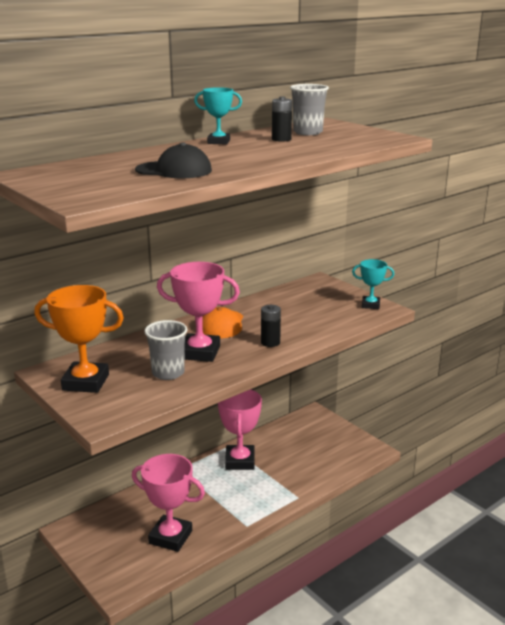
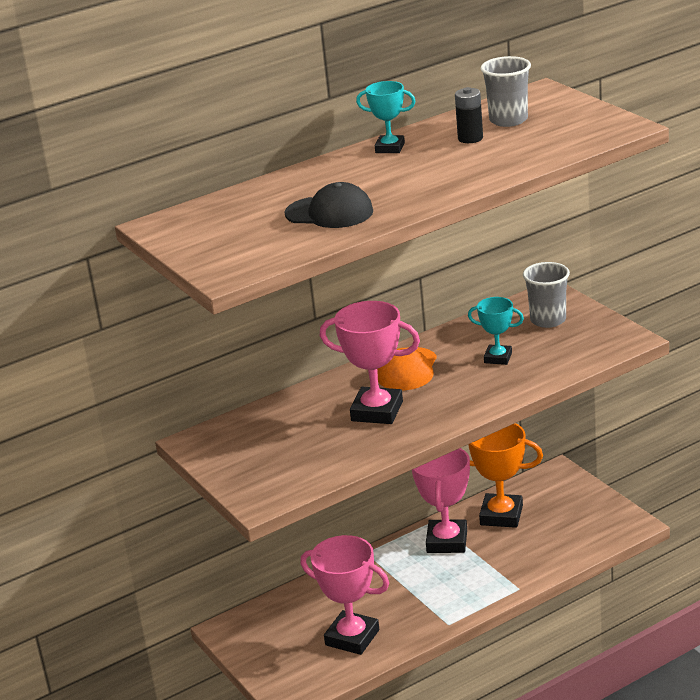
camera: 10 degrees right, 5 degrees up
orange trophy [34,285,124,393] -> orange trophy moved to [468,423,543,528]
grey cup [144,320,187,380] -> grey cup moved to [523,262,570,328]
black battery [261,305,281,347] -> none
turquoise trophy [352,259,395,309] -> turquoise trophy moved to [468,297,524,365]

